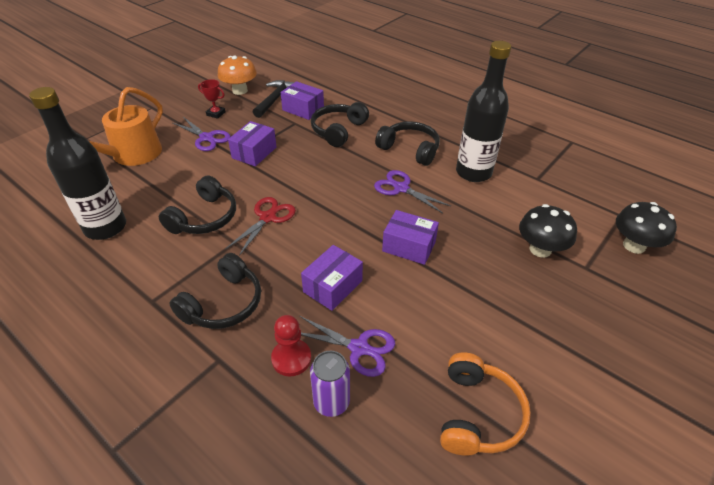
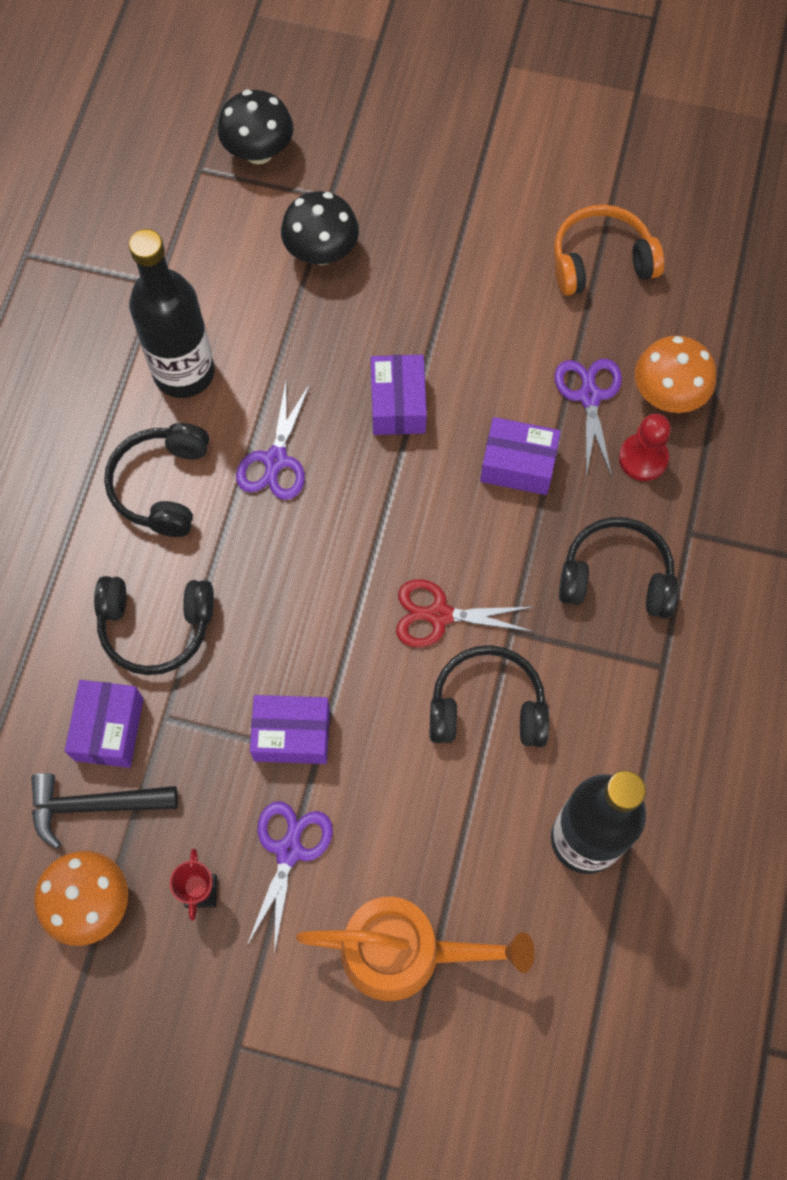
camera: 115 degrees left, 25 degrees up
purple can [310,351,350,417] -> orange mushroom [635,336,716,413]

